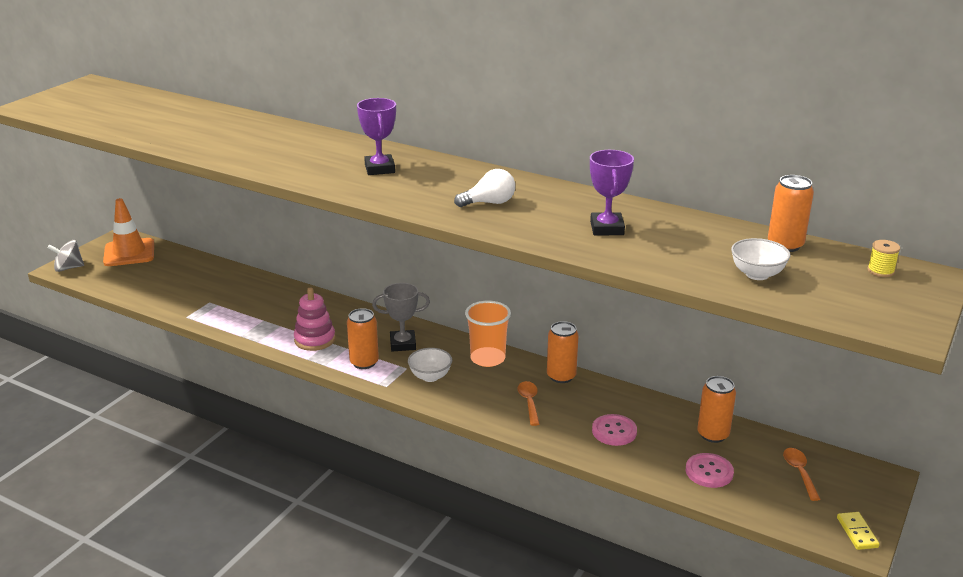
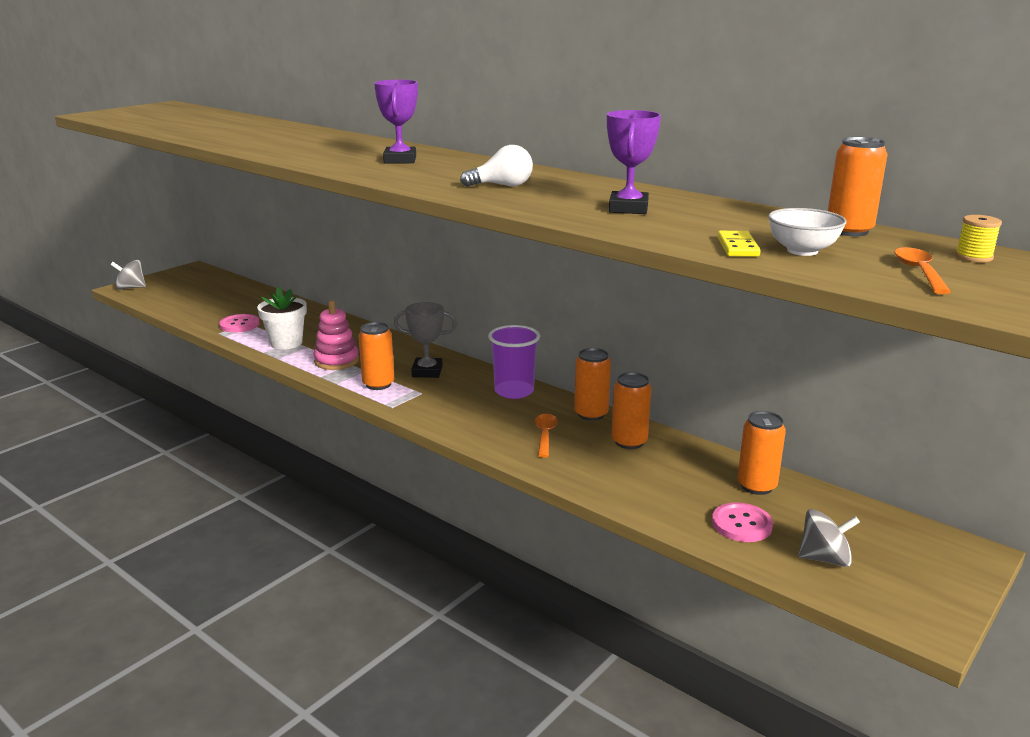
camera: 10 degrees right, 5 degrees down
orange traffic cone [103,198,154,266] -> none
white bowl [408,348,452,382] -> none
orange cup [465,301,511,367] -> purple cup [488,325,540,399]
pink button [592,414,637,446] -> pink button moved to [219,314,260,332]
orange spoon [783,448,820,501] -> orange spoon moved to [894,247,951,294]
yellow domino [837,512,880,550] -> yellow domino moved to [717,231,761,257]
none -> white flower pot [257,286,307,350]
none -> orange can [611,372,652,449]
none -> grey spinning top [798,509,860,567]

